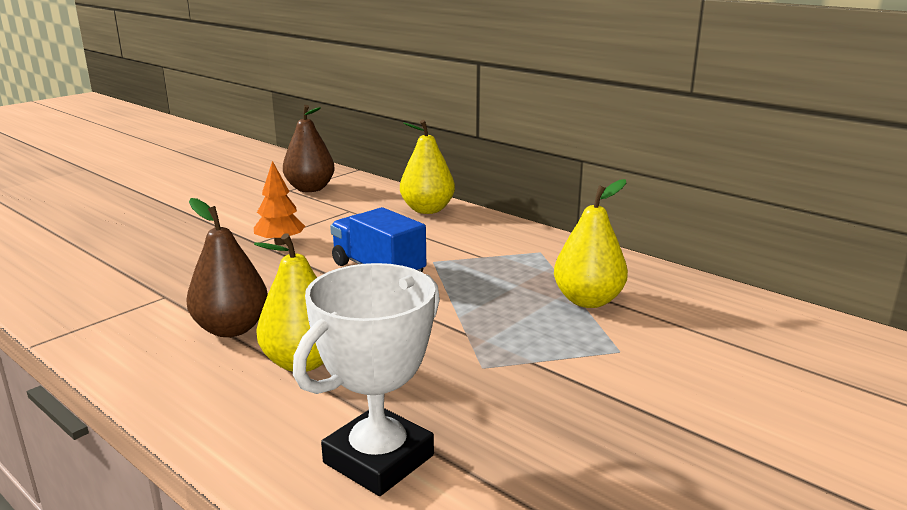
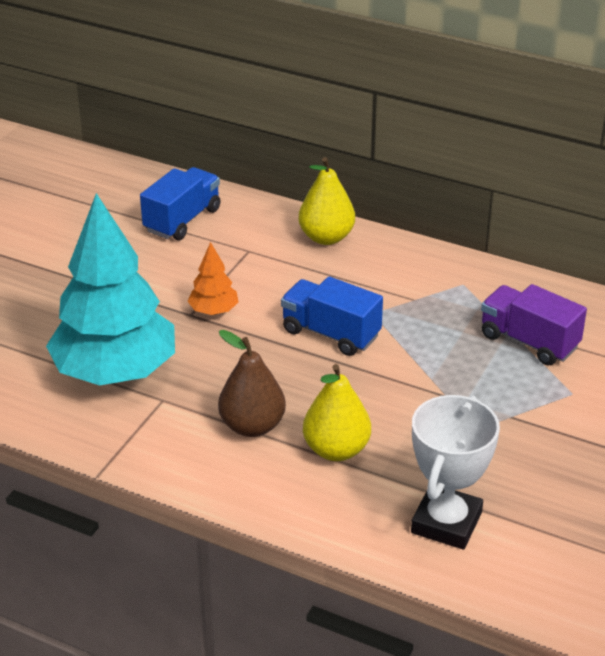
camera: 15 degrees left, 15 degrees up
brown pear [283,105,335,192] -> blue truck [140,167,221,240]
yellow pear [554,179,628,308] -> purple truck [481,284,587,366]
none -> turquoise tree [46,193,175,386]

